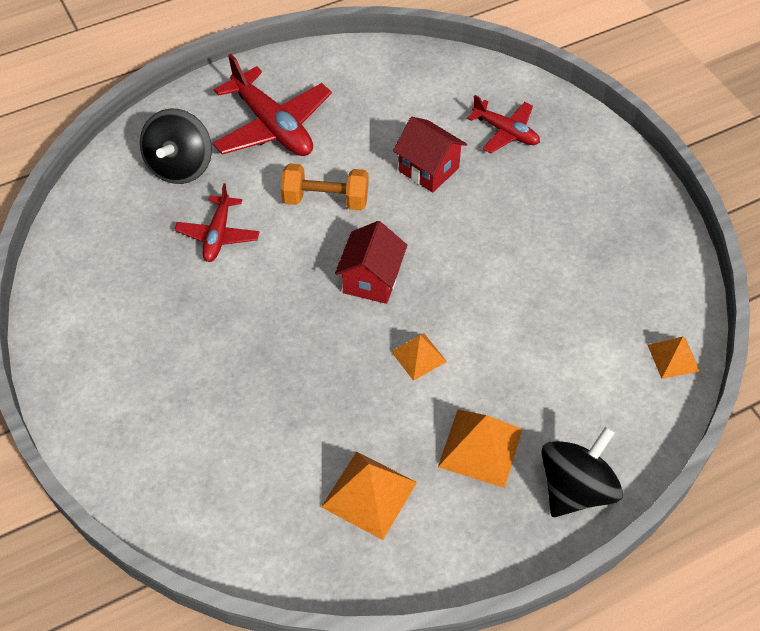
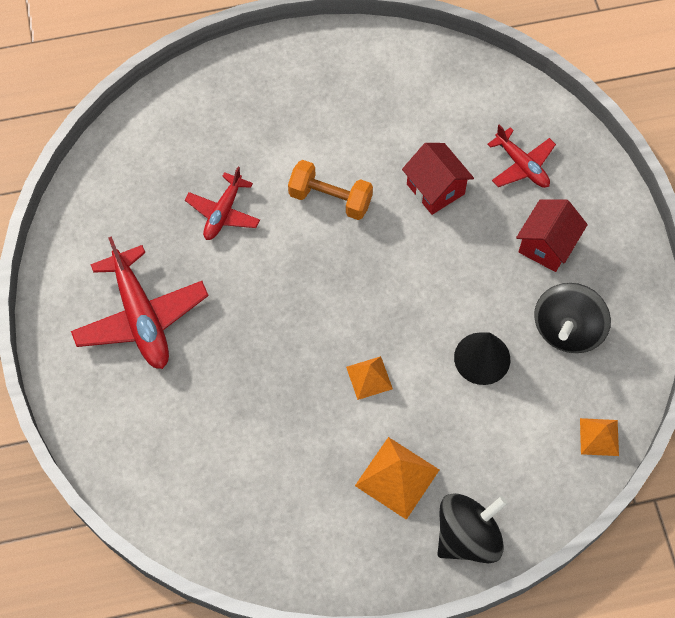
camera: 15 degrees right, 10 degrees up
black spinning top [140,109,212,184] -> black spinning top moved to [534,283,611,353]
red plane [213,54,332,156] -> red plane moved to [71,236,209,369]
orange pyramid [321,451,417,540] -> none
red house [335,221,407,304] -> red house moved to [516,199,588,272]
none -> black cone [454,332,510,385]

